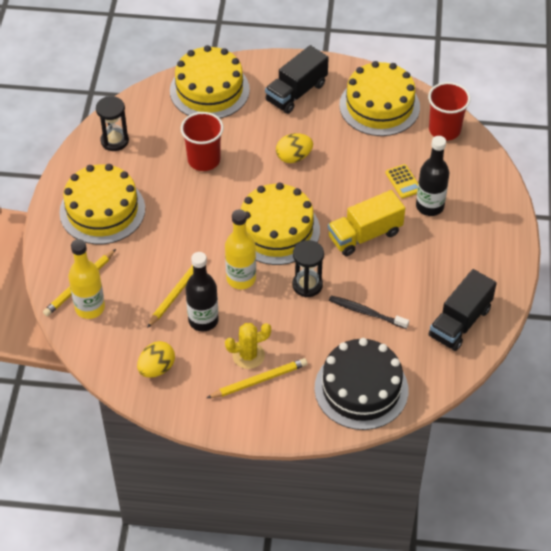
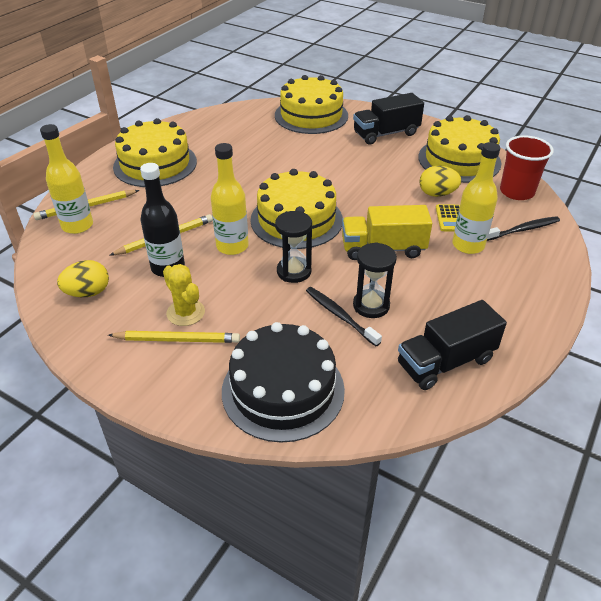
camera: 25 degrees right, 10 degrees down
black hourglass [96,96,129,151] -> black hourglass moved to [353,242,397,318]
red cup [181,112,224,171] -> none
yellow cactus [225,323,271,369] -> yellow cactus turned 45 degrees clockwise [163,264,205,326]
yellow egg [276,133,313,163] -> yellow egg moved to [419,166,461,197]
black bottle [416,136,449,216] -> yellow bottle [452,142,500,254]
none -> black toothbrush [487,216,560,241]

